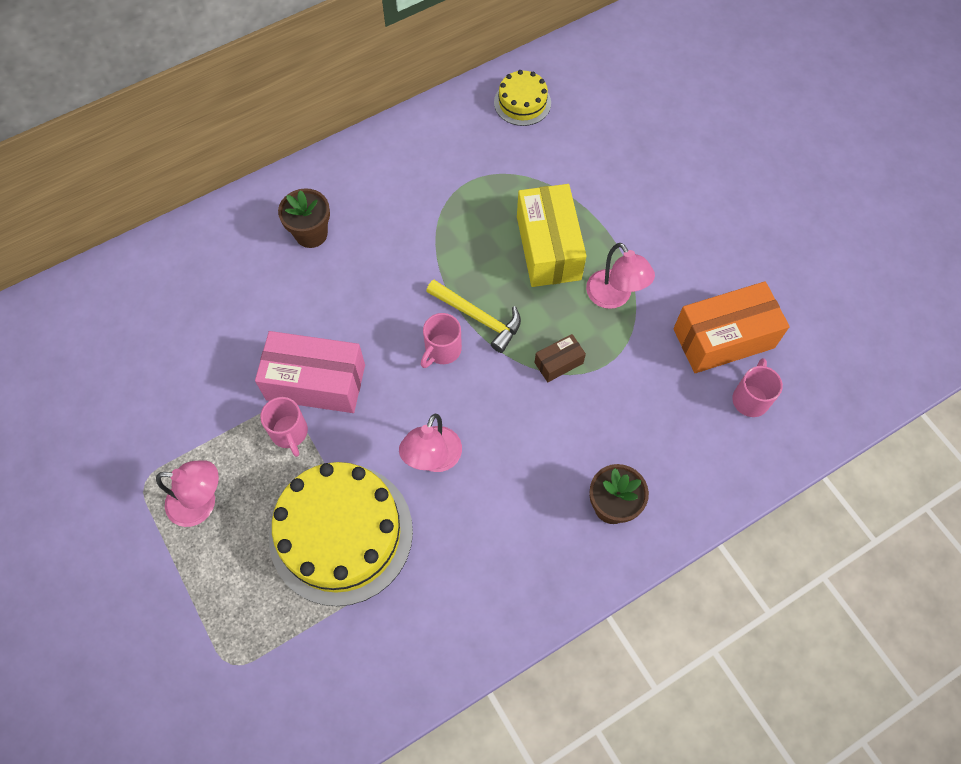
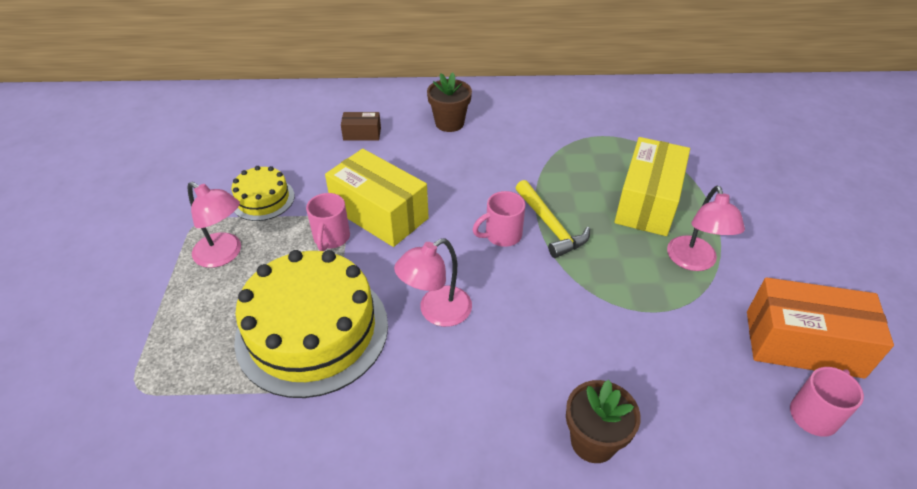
camera: 30 degrees right, 20 degrees down
pink box [255,331,365,413] -> yellow box [325,149,429,247]
yellow cake [494,70,551,126] -> yellow cake moved to [231,166,295,221]
brown box [534,334,586,382] -> brown box moved to [341,112,381,141]

